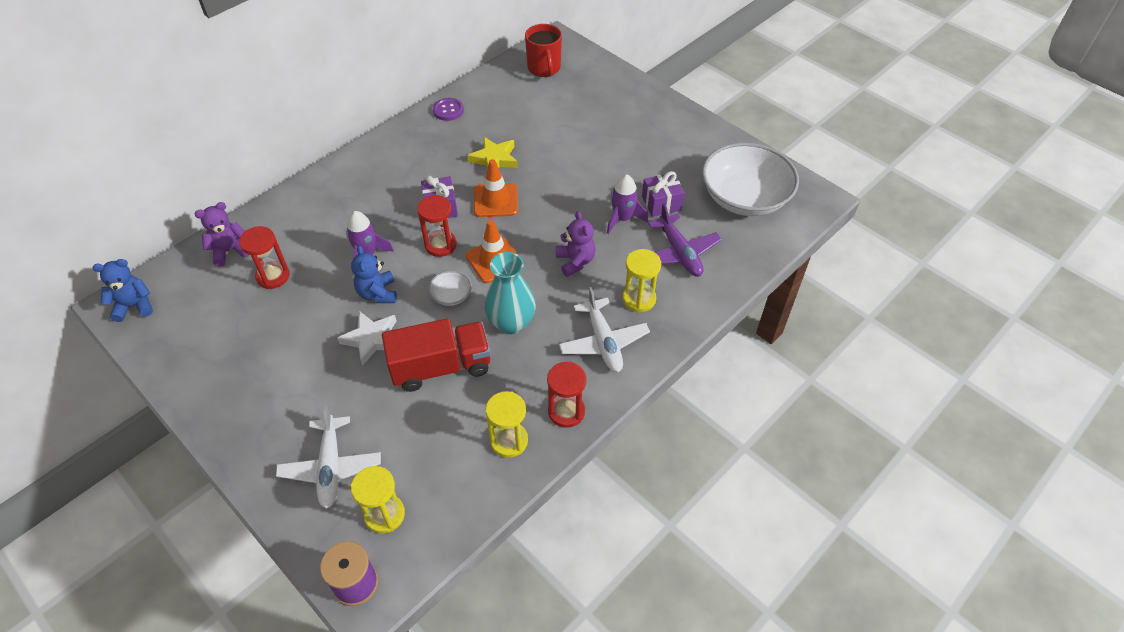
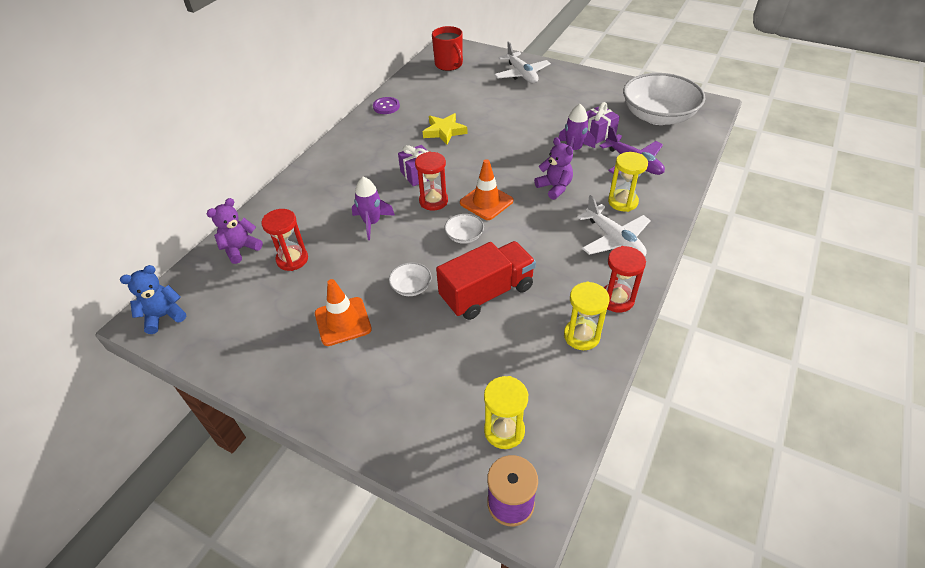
camera: 15 degrees left, 5 degrees down
white plane [276,405,381,509] -> white plane moved to [494,42,551,83]
white star [337,311,397,366] -> white bowl [389,262,431,296]
blue teddy bear [351,245,397,303] -> none
orange traffic cone [474,159,518,217] -> orange traffic cone moved to [315,279,372,346]
turquoise vase [485,252,536,334] -> none

